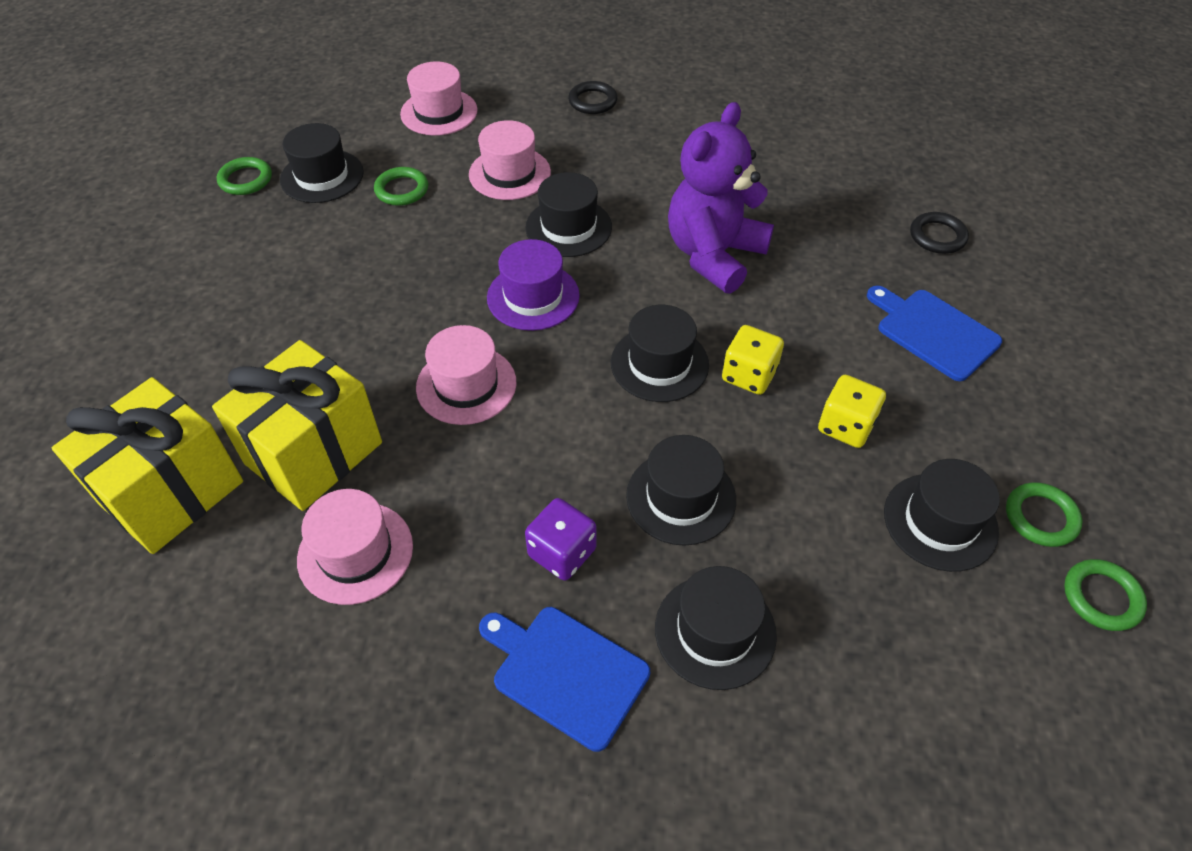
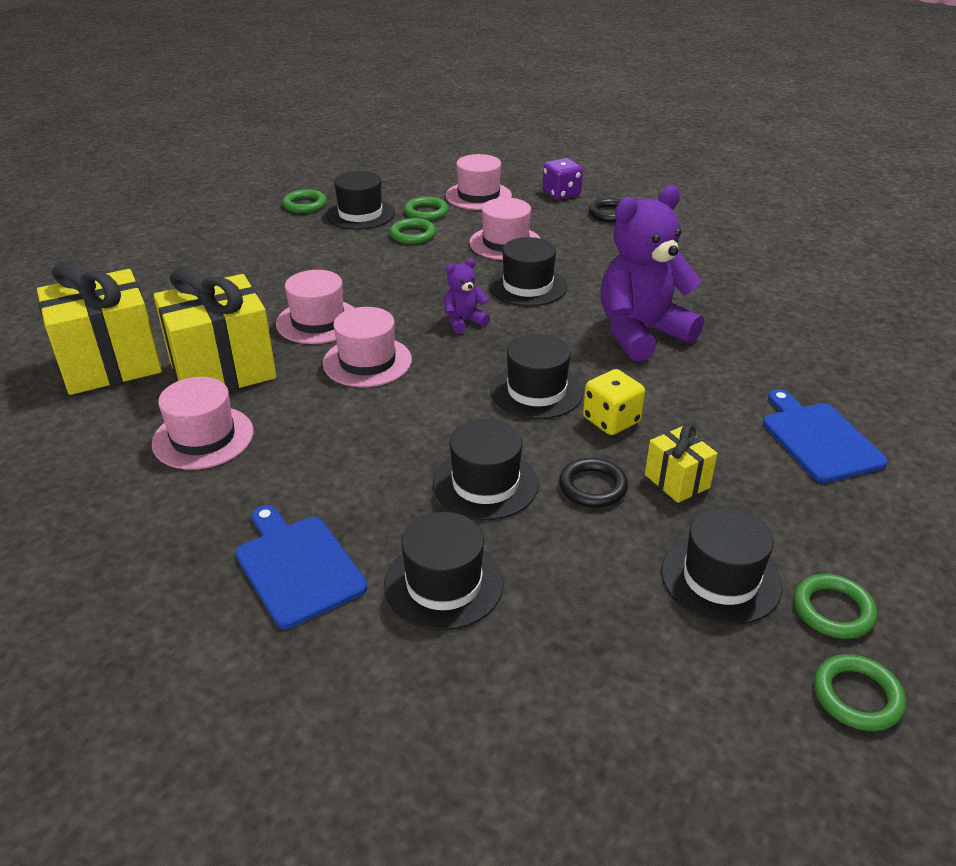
camera: 25 degrees right, 15 degrees down
purple hat [487,239,580,331] -> purple teddy bear [444,258,490,334]
purple dice [525,498,596,581] -> purple dice moved to [542,158,583,200]
yellow dice [818,375,886,448] -> yellow gift [645,424,718,503]
black ring [910,212,969,254] -> black ring moved to [559,458,628,508]
none -> pink hat [276,270,354,344]
none -> green ring [404,197,449,221]

